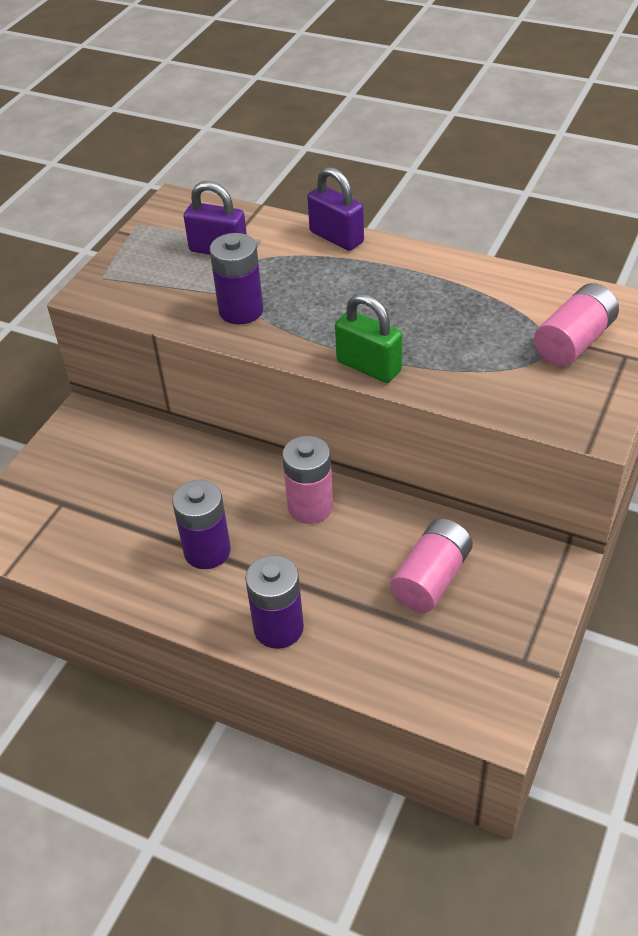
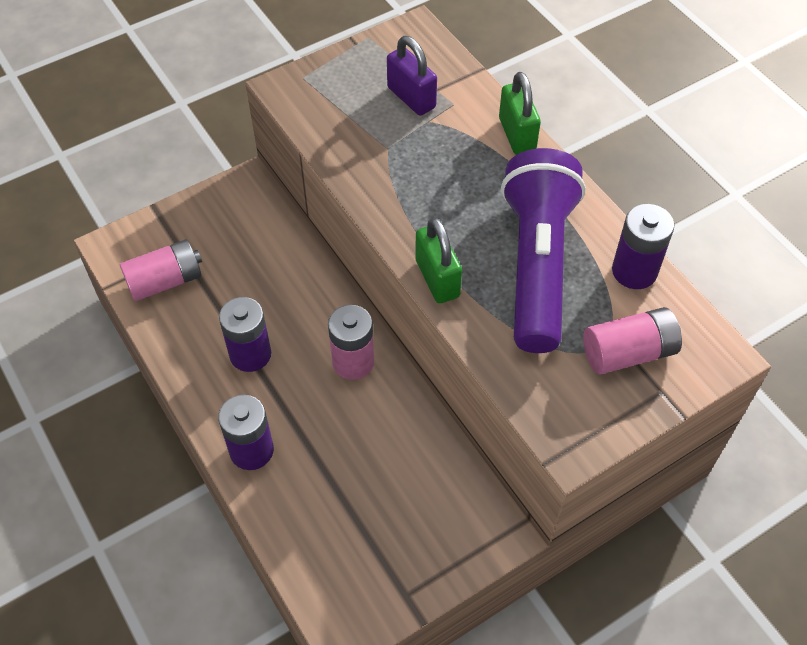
camera: 30 degrees right, 10 degrees up
purple battery [210,233,263,325] -> purple battery moved to [612,204,674,289]
purple padlock [307,167,364,251] -> green padlock [499,72,541,155]
pink battery [390,518,473,613] -> pink battery moved to [120,239,202,301]
none -> purple flashlight [501,148,586,353]

